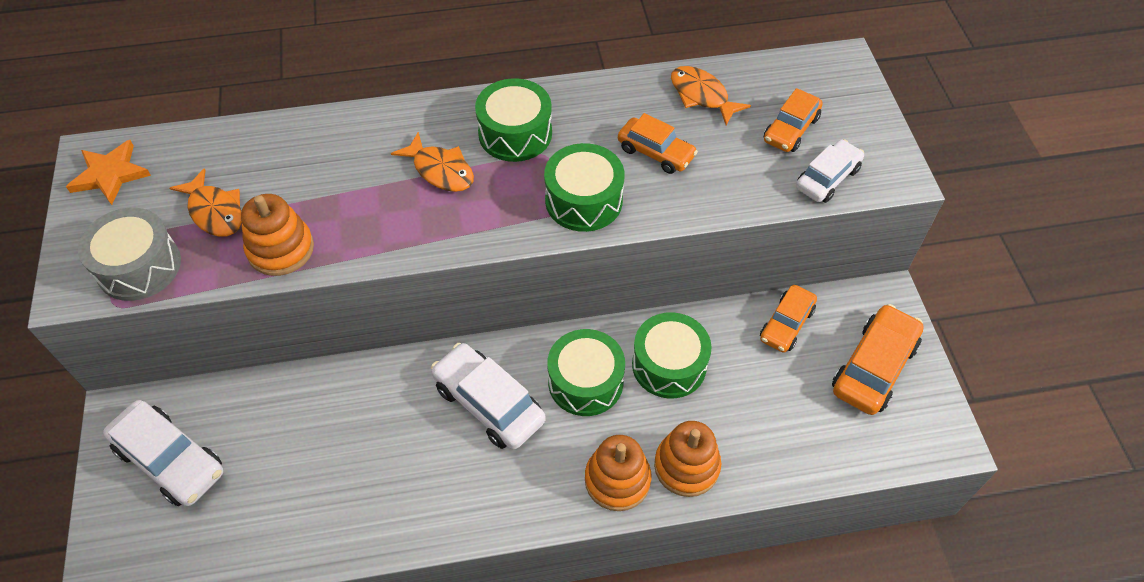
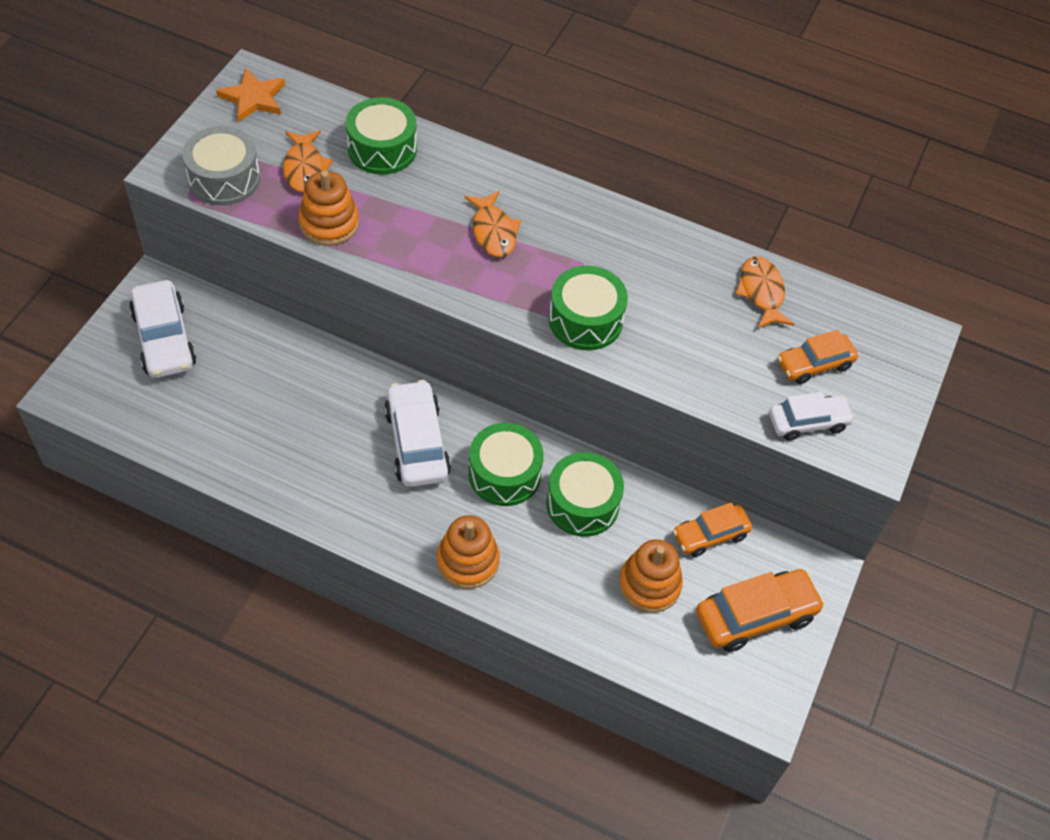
camera: 30 degrees right, 0 degrees up
green drum [475,78,552,162] -> green drum moved to [346,97,417,175]
orange car [618,113,698,174] -> none
orange stacking toy [654,421,721,497] -> orange stacking toy moved to [619,539,683,613]

